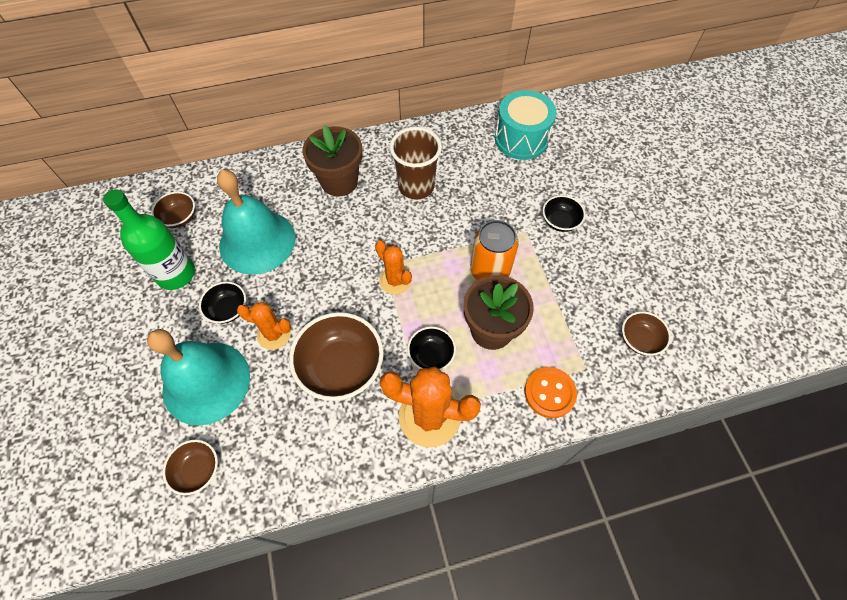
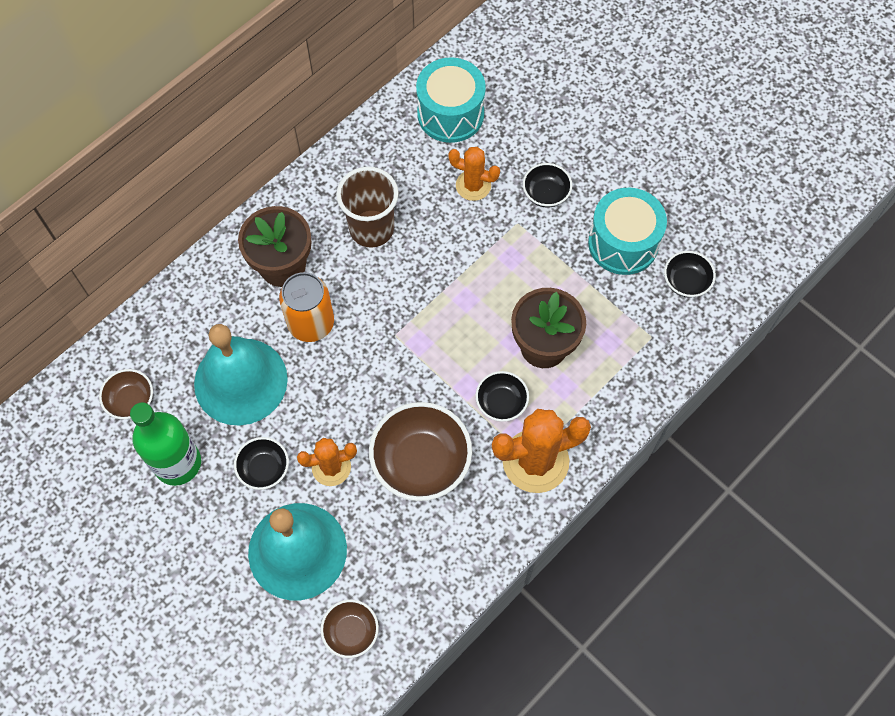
camera: 30 degrees left, 5 degrees up
orange cactus [375,240,412,295] -> orange cactus moved to [448,147,500,201]
orange can [470,220,519,280] -> orange can moved to [279,272,334,342]
orange button [525,367,577,418] -> none
brown bowl [622,311,671,356] -> black bowl [664,251,716,298]
none -> turquoise drum [588,188,667,275]

